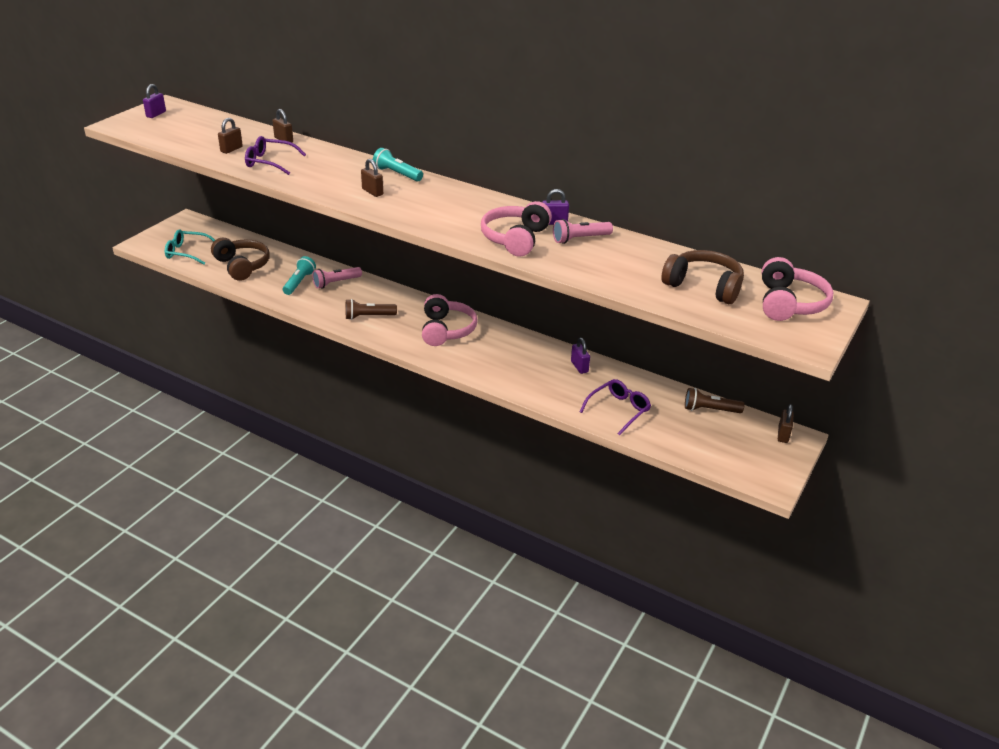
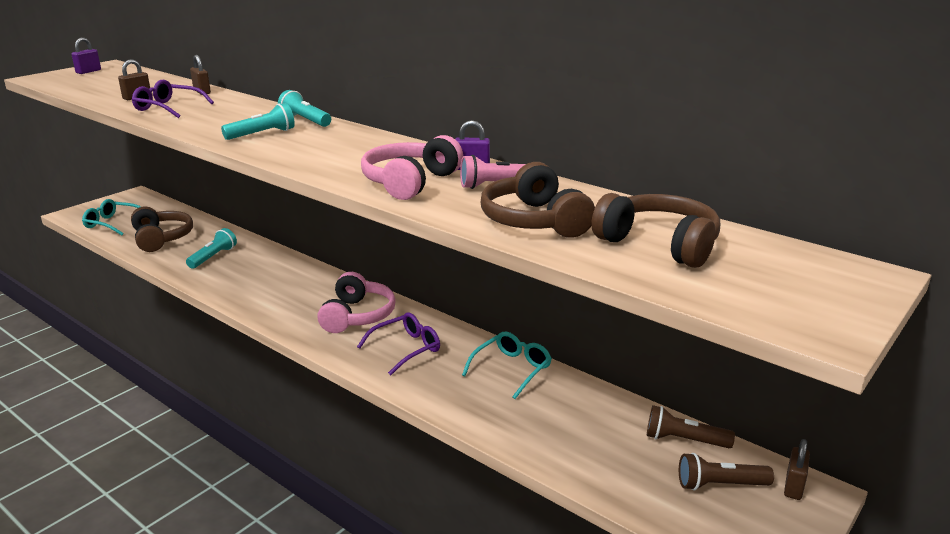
camera: 10 degrees right, 10 degrees down
pink flashlight [312,267,362,289] -> none
brown flashlight [345,299,397,320] -> brown flashlight moved to [679,453,774,491]
brown padlock [361,159,383,197] -> turquoise flashlight [221,103,295,140]
purple padlock [571,338,590,374] -> turquoise glasses [462,332,552,399]
purple glasses [579,379,651,436] -> purple glasses moved to [357,313,440,375]
pink headphones [762,257,833,321] -> none
none -> brown headphones [480,162,595,238]

